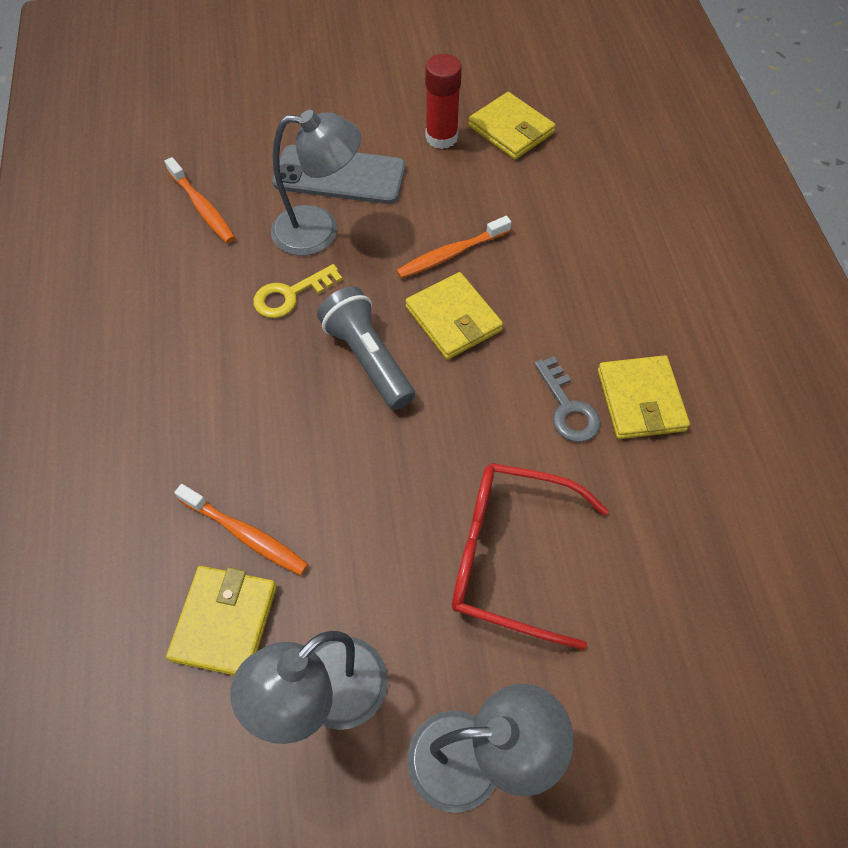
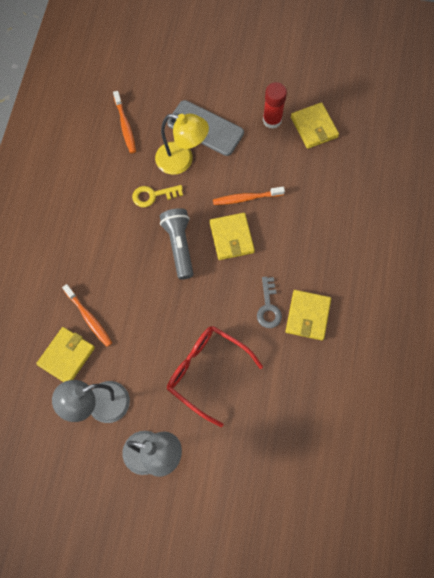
camera: 20 degrees right, 10 degrees up
grey lamp [271,110,361,256] -> yellow lamp [155,114,209,175]

